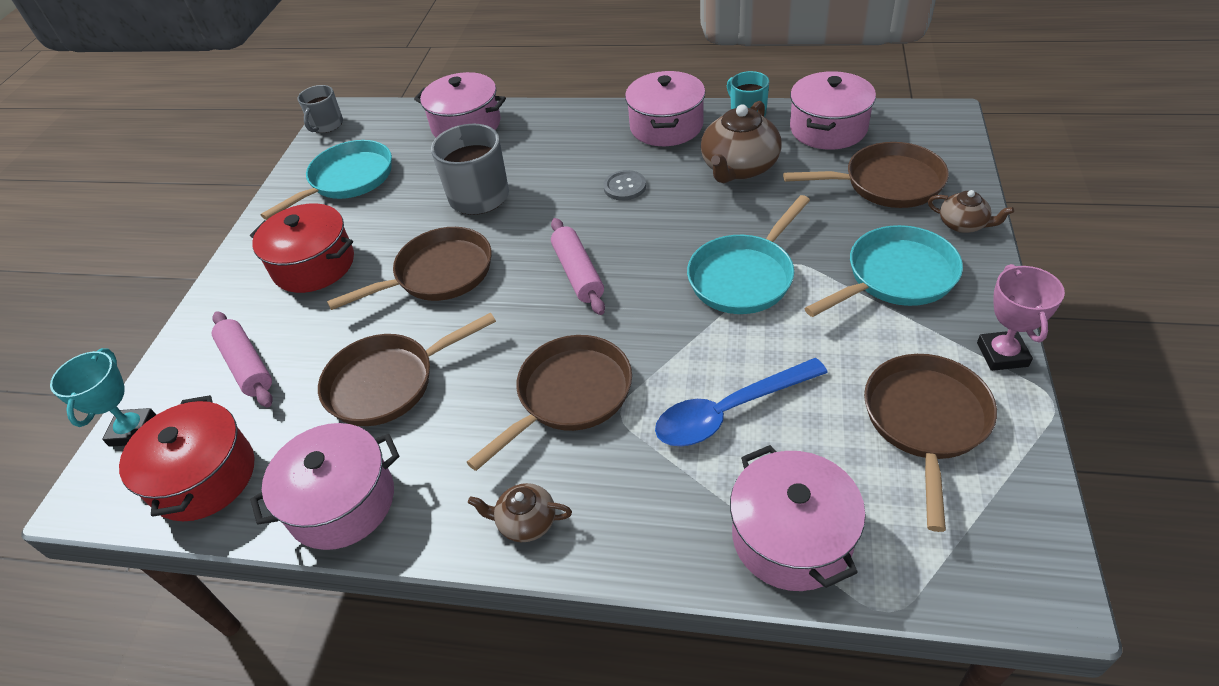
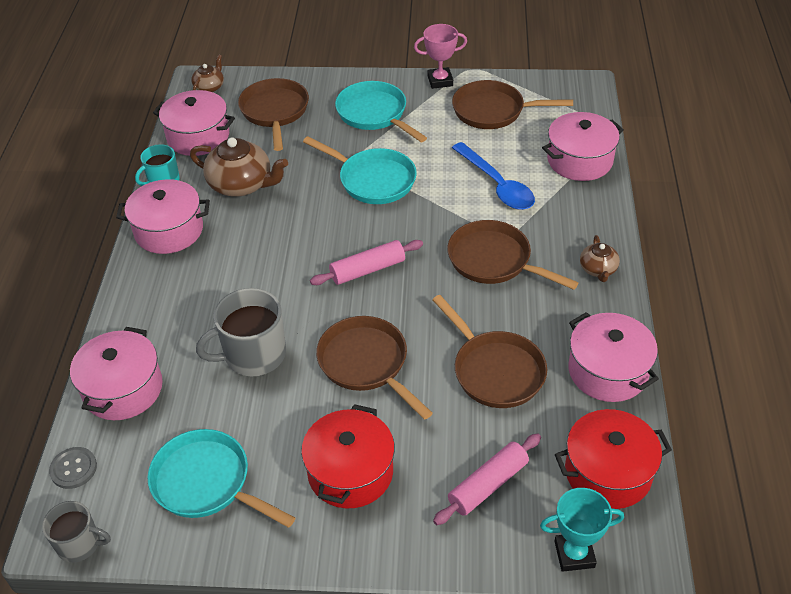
camera: 100 degrees left, 0 degrees up
grey button [603,170,646,201] -> grey button moved to [49,447,97,489]
brown teapot [928,190,1014,233] -> brown teapot moved to [191,55,224,92]

